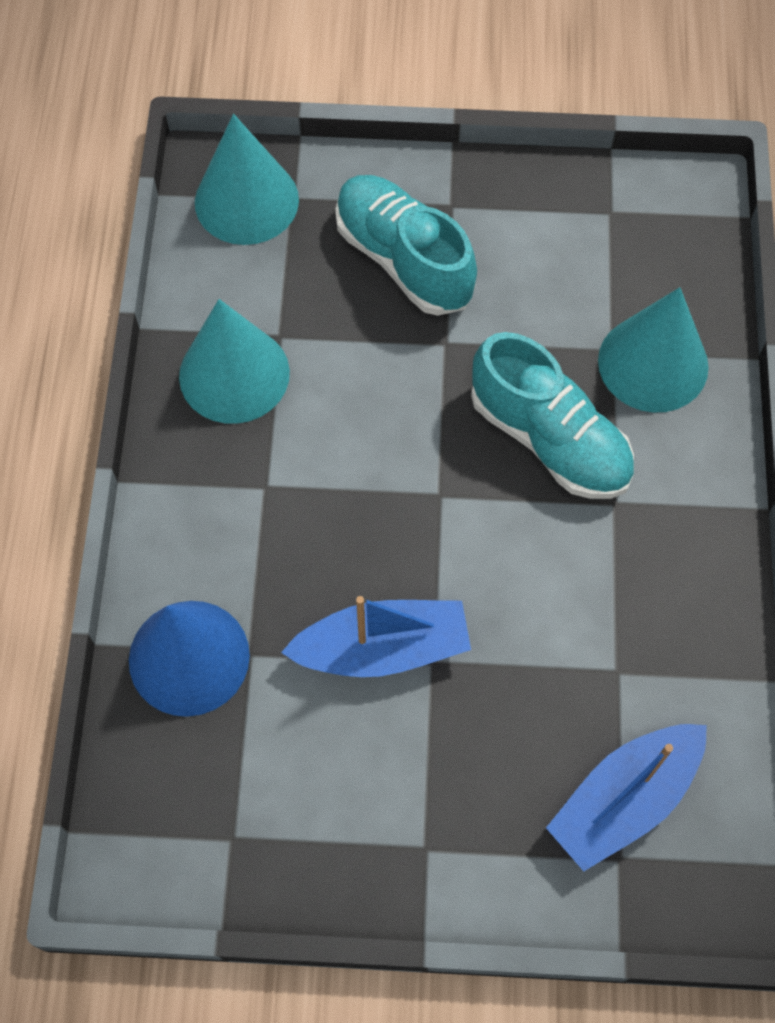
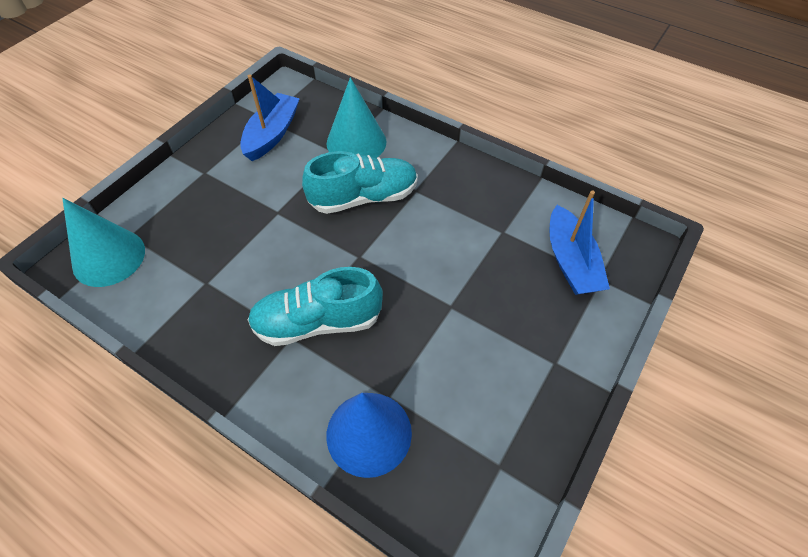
camera: 60 degrees left, 10 degrees down
turquoise cone [179,299,290,424] -> none
blue boat [281,596,471,677] -> blue boat moved to [240,75,300,161]
turquoise shoe [335,175,477,316] -> turquoise shoe moved to [248,267,383,346]

